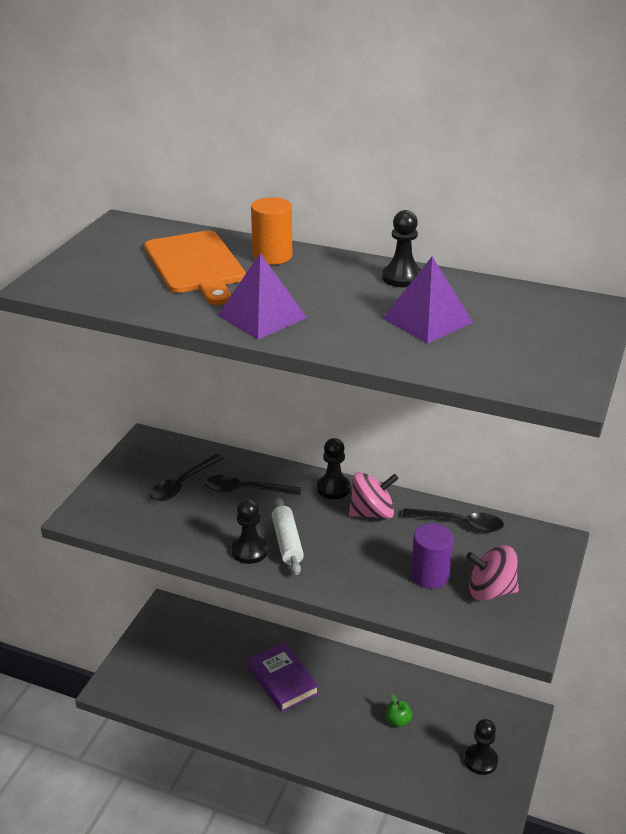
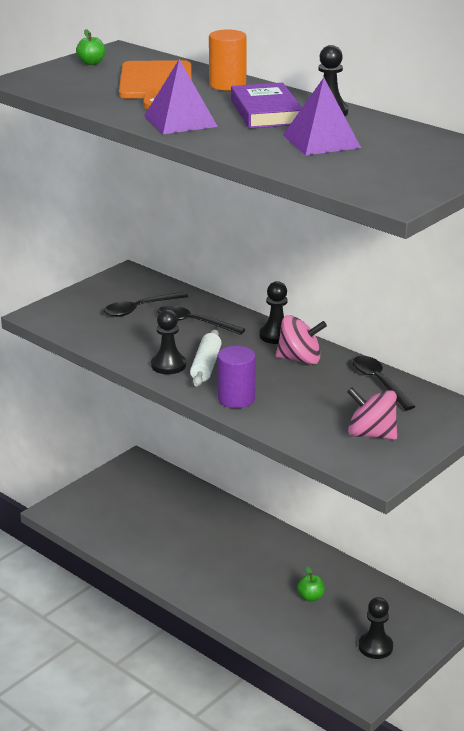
camera: 20 degrees right, 5 degrees down
purple book [248,642,319,712] -> purple book moved to [231,83,302,129]
black spoon [402,508,504,532] -> black spoon turned 150 degrees counterclockwise [352,356,415,410]
purple cylinder [411,523,453,589] -> purple cylinder moved to [218,346,256,408]
none -> green apple [76,29,105,65]

